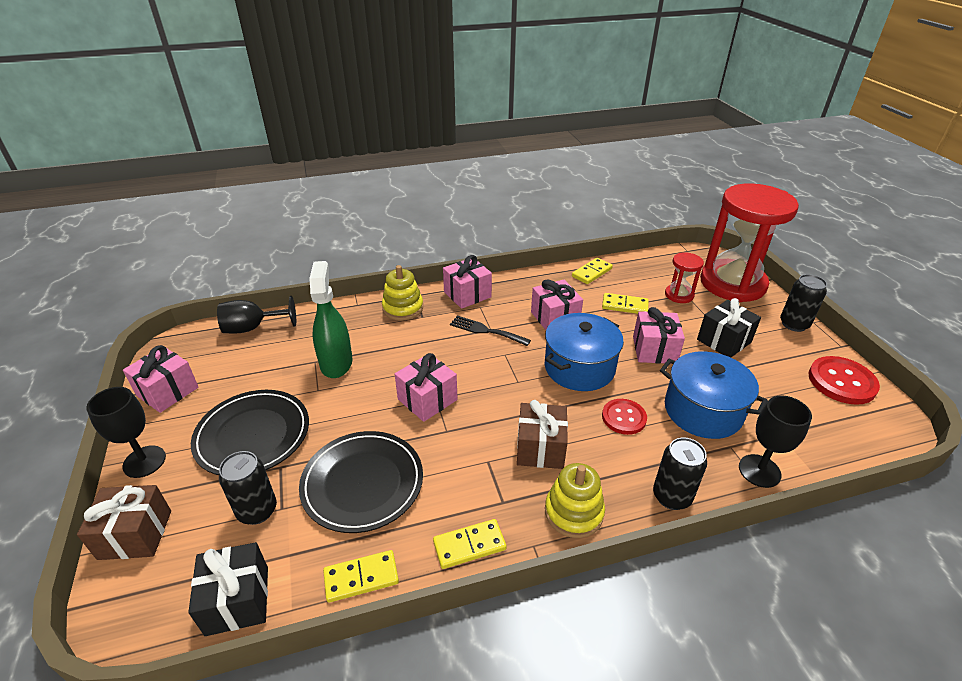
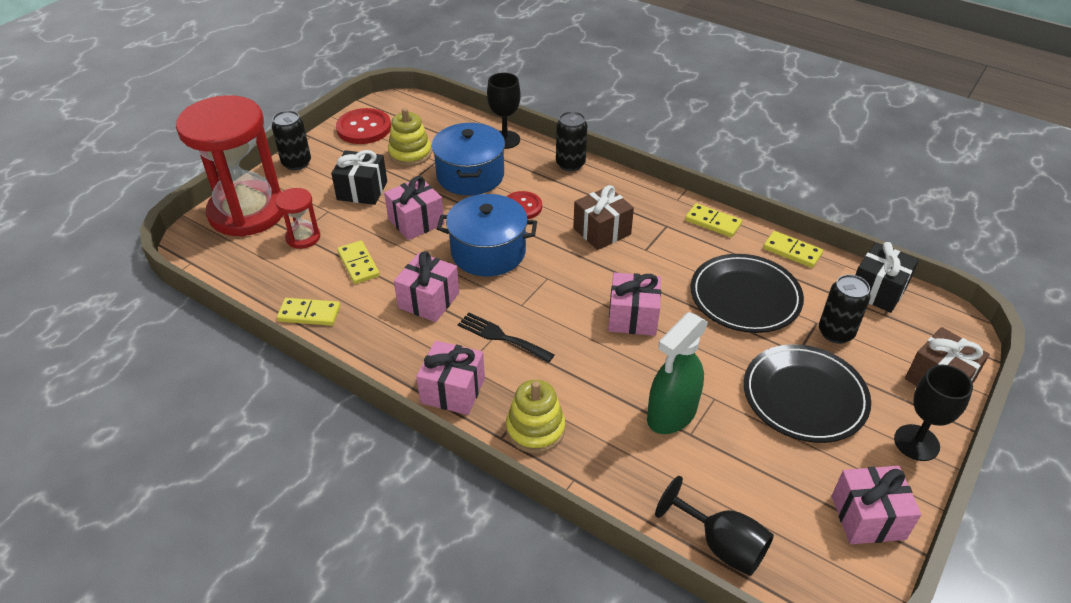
camera: 130 degrees left, 5 degrees up
black fork [450,316,531,346] -> black fork turned 135 degrees clockwise [458,312,555,363]
yellow stacking toy [545,463,605,538] -> yellow stacking toy moved to [388,108,432,166]

